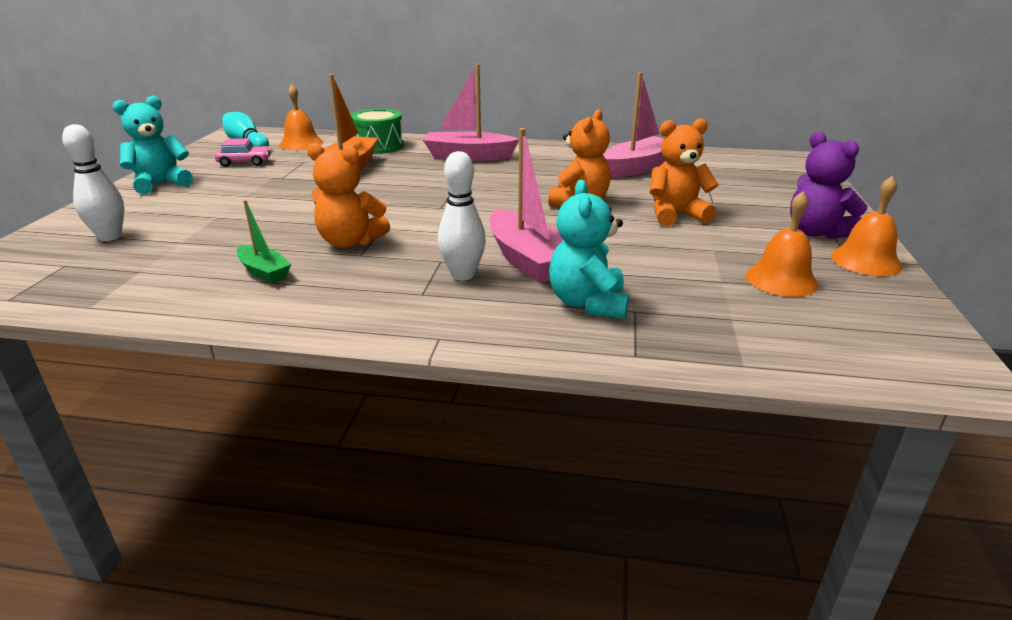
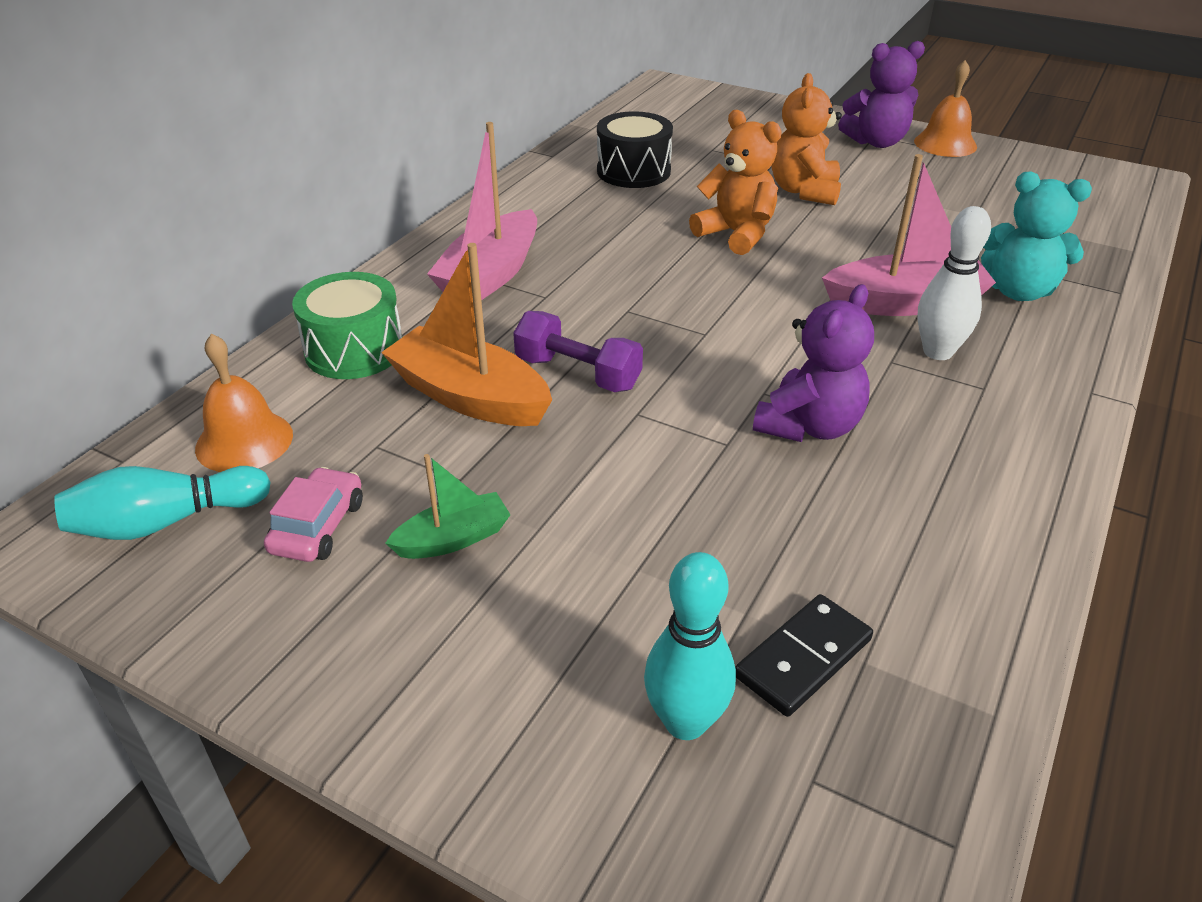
camera: 70 degrees left, 10 degrees up
white bowling pin [62,124,124,241] -> turquoise bowling pin [644,552,736,740]
turquoise teddy bear [113,96,193,195] -> none
green boat [237,200,291,283] -> green boat moved to [385,454,511,559]
orange teddy bear [307,143,390,248] -> purple teddy bear [753,284,874,442]
pink boat [604,72,666,178] -> black drum [597,111,673,188]
orange bell [746,191,819,297] -> none
none -> purple dumbbell [513,311,643,392]
none -> black domino [735,594,873,717]

